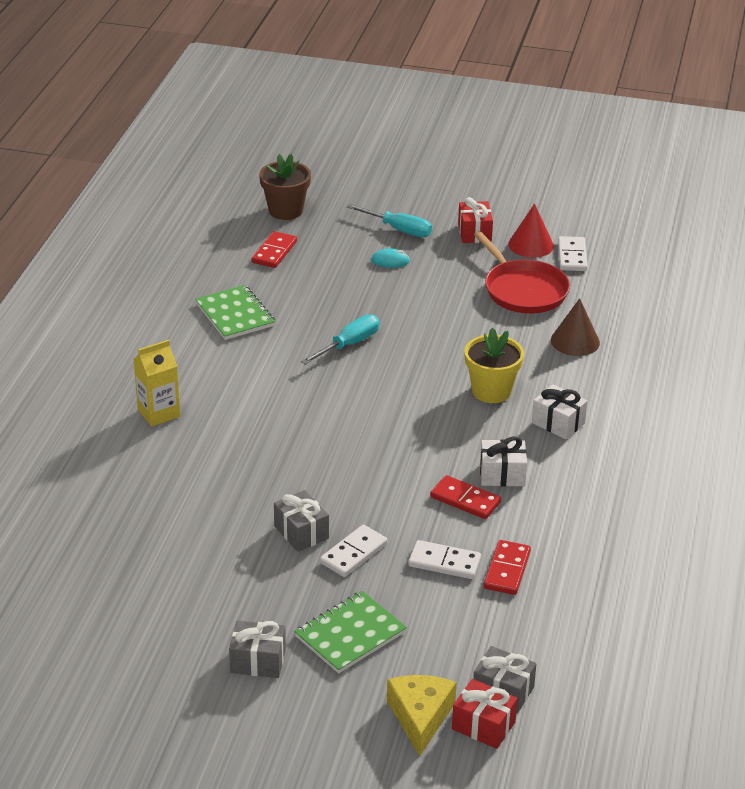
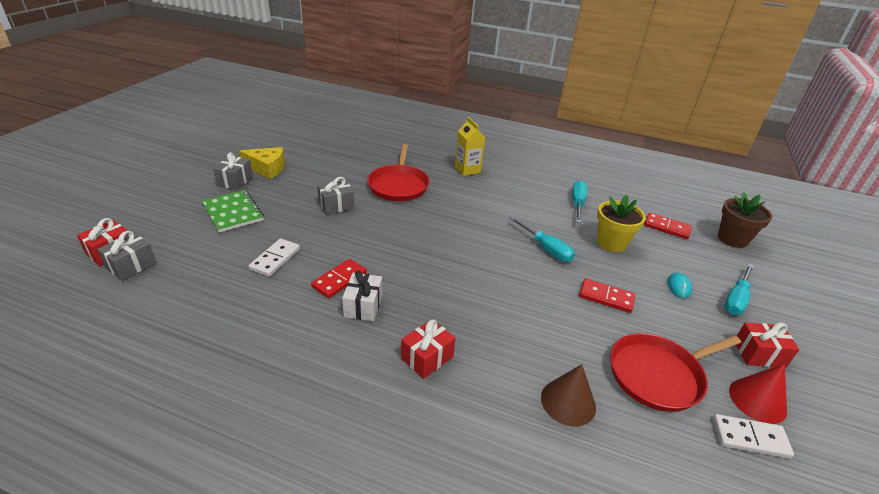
camera: 95 degrees right, 0 degrees up
green notebook [195,285,275,340] -> turquoise screwdriver [572,181,587,223]
white domino [320,525,387,577] -> none
yellow cheese [387,675,457,756] -> yellow cheese moved to [239,147,285,179]
yellow flower pot [464,328,524,403] -> yellow flower pot moved to [597,195,646,252]
red domino [484,540,531,595] -> red domino moved to [579,278,635,313]
white gift [532,384,587,439] -> red gift [401,319,456,379]
none -> red pan [367,144,429,201]

